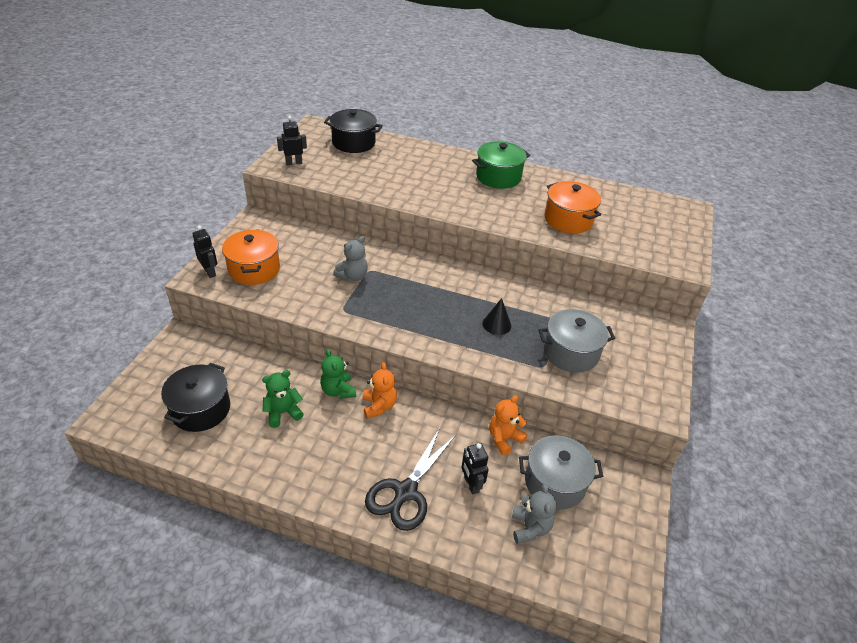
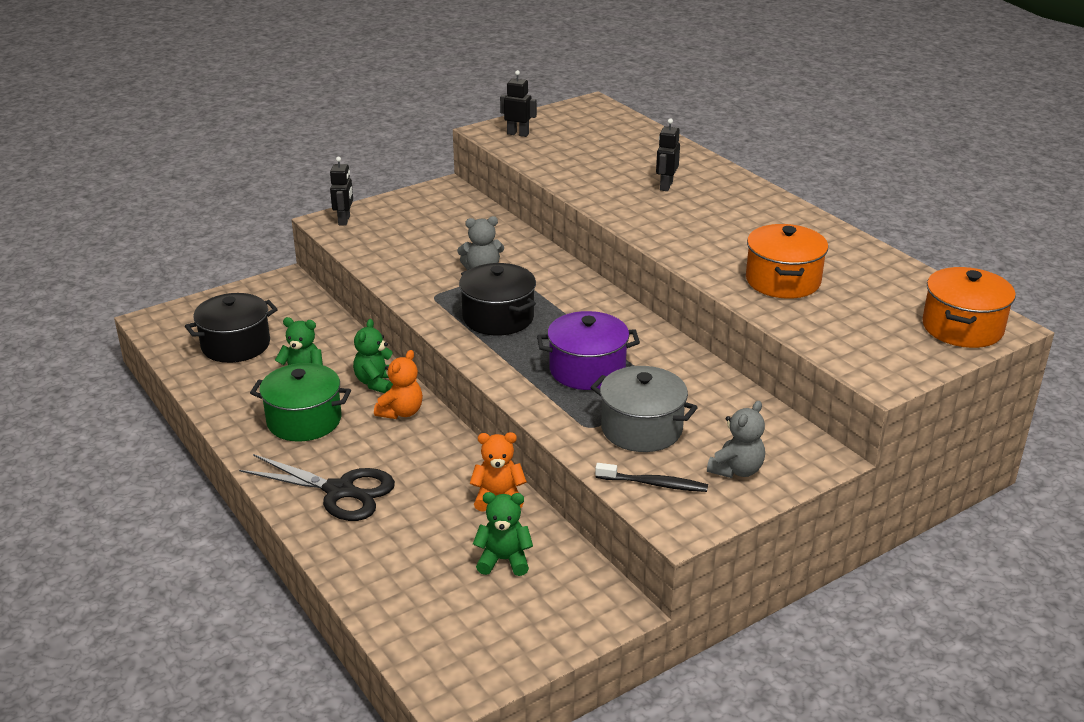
camera: 40 degrees right, 10 degrees down
orange pot [222,229,280,285] -> orange pot moved to [922,267,1016,348]
black pot [324,109,383,153] -> black pot moved to [459,263,536,336]
black scissors [365,428,456,531] -> black scissors turned 135 degrees counterclockwise [239,454,395,521]
black robot [462,443,488,495] -> black robot moved to [656,118,680,191]
green pot [472,141,530,189] -> green pot moved to [250,363,351,442]
black cone [482,298,511,335] -> purple pot [537,311,640,390]
grey teddy bear [512,484,556,544] -> grey teddy bear moved to [707,401,765,478]
grey pot [519,435,603,510] -> green teddy bear [473,492,533,576]
none -> black toothbrush [595,463,708,492]

